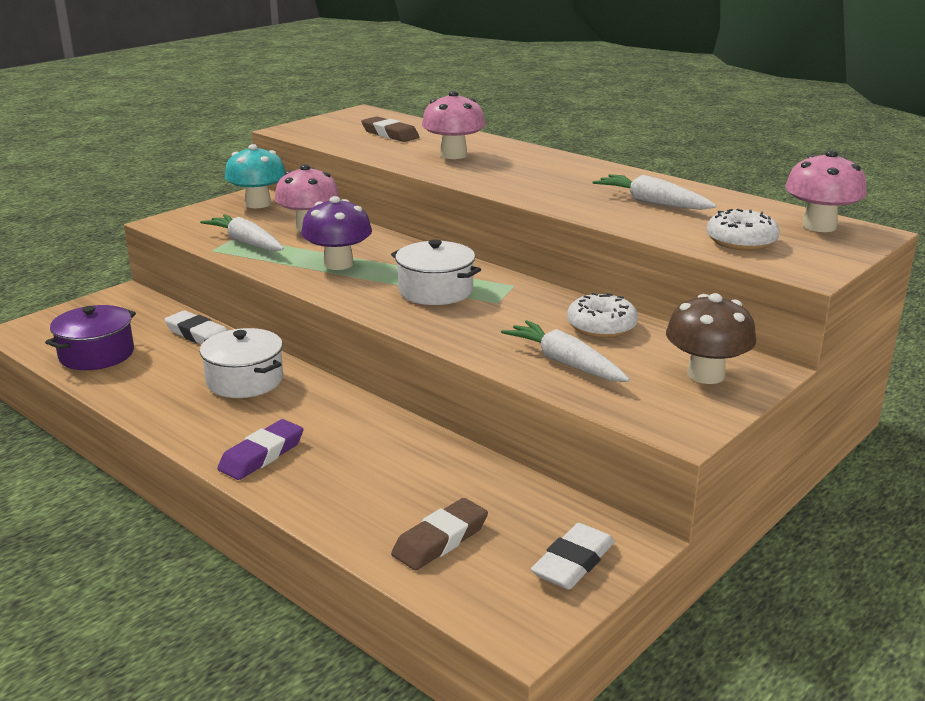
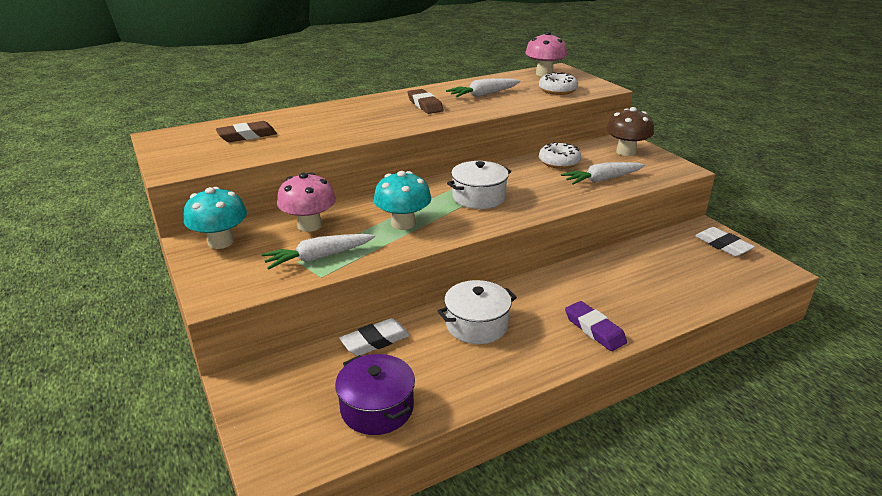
camera: 70 degrees left, 5 degrees up
purple mushroom [301,196,372,270] -> turquoise mushroom [373,171,431,230]
brown eraser [391,498,488,570] -> brown eraser moved to [408,89,444,114]
pink mushroom [422,91,486,159] -> none

